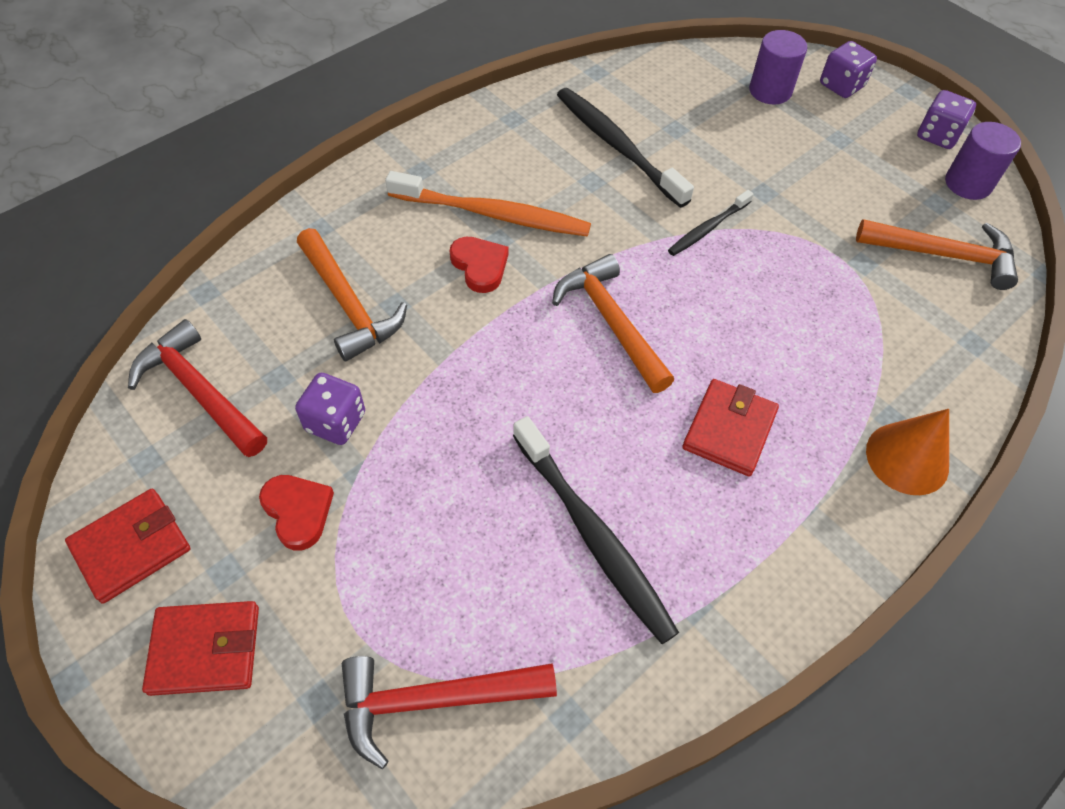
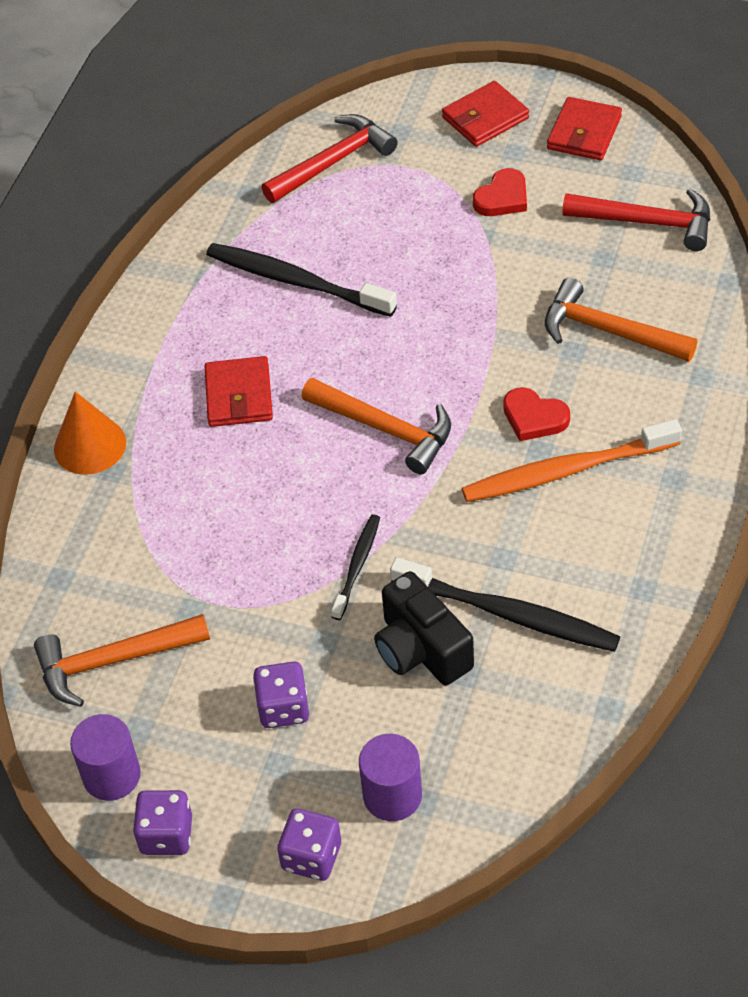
camera: 155 degrees right, 5 degrees down
red heart [259,475,334,550] -> red heart turned 75 degrees counterclockwise [473,168,527,216]
purple dice [295,373,365,445] -> purple dice moved to [253,661,309,728]
none -> black camera [374,571,474,686]

